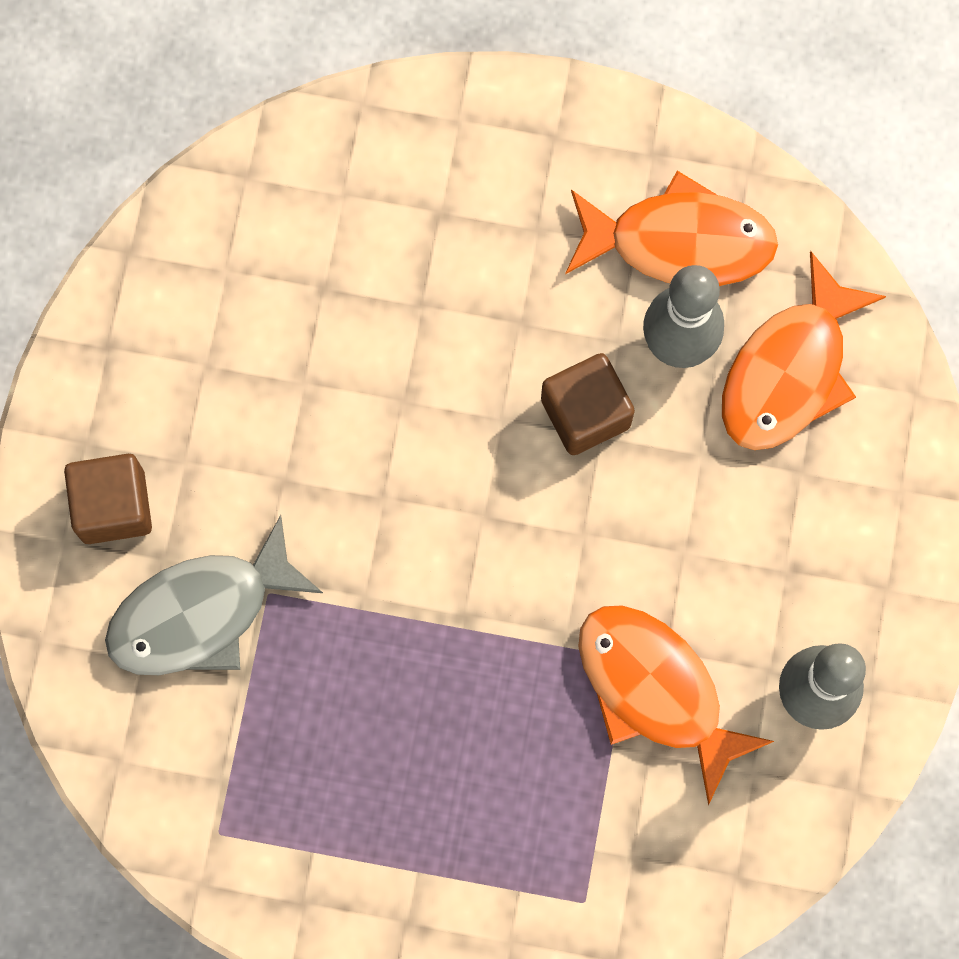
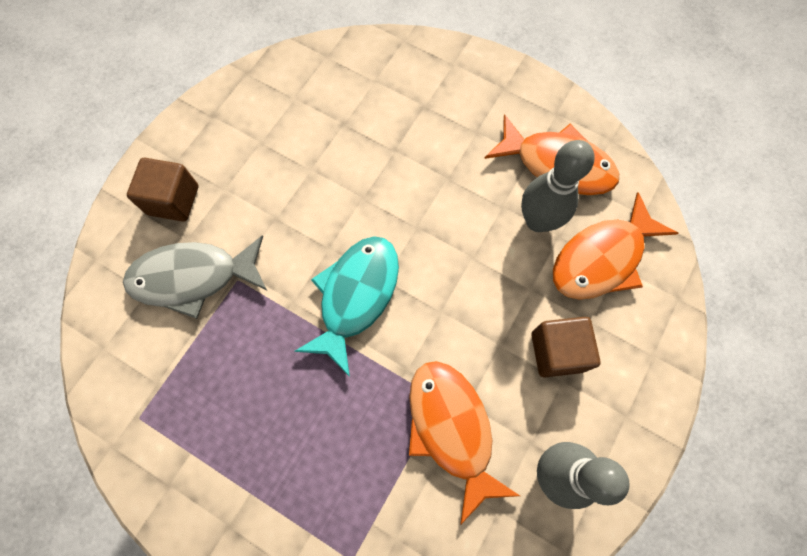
camera: 20 degrees right, 5 degrees down
brown cube [541,353,635,455] -> brown cube moved to [531,317,601,377]
none -> turquoise fish [295,236,399,377]

